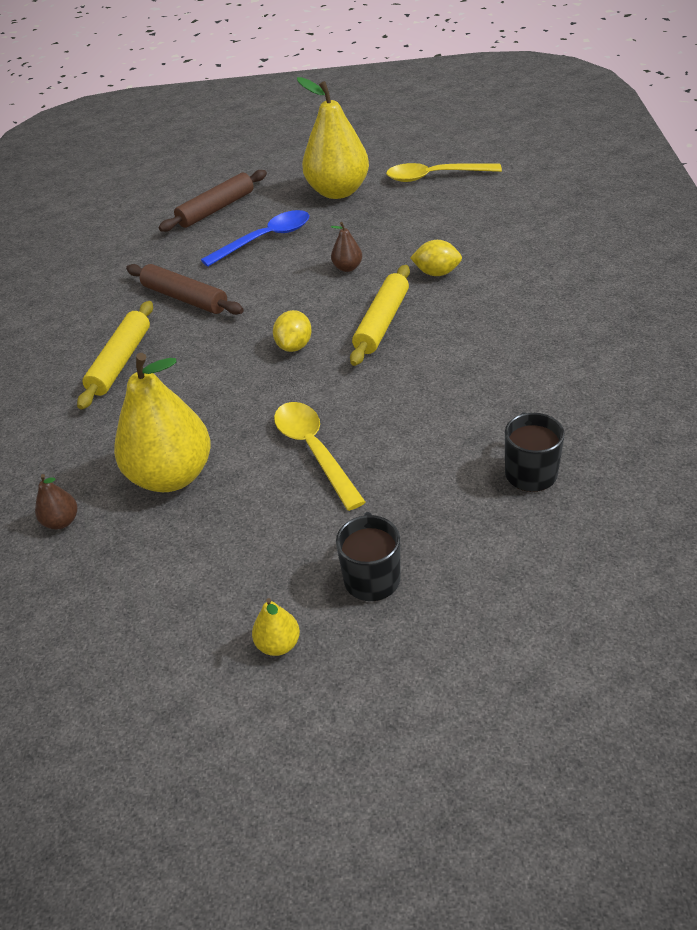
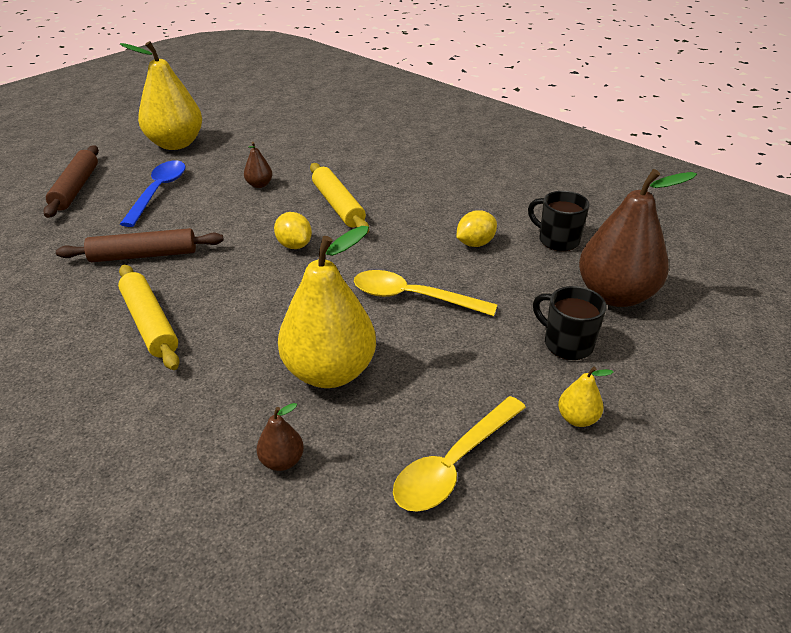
camera: 50 degrees left, 5 degrees down
yellow spoon [386,163,502,182] -> yellow spoon moved to [393,396,526,512]
yellow lemon [410,240,462,276] -> yellow lemon moved to [456,210,497,247]
none -> brown pear [579,169,697,307]

